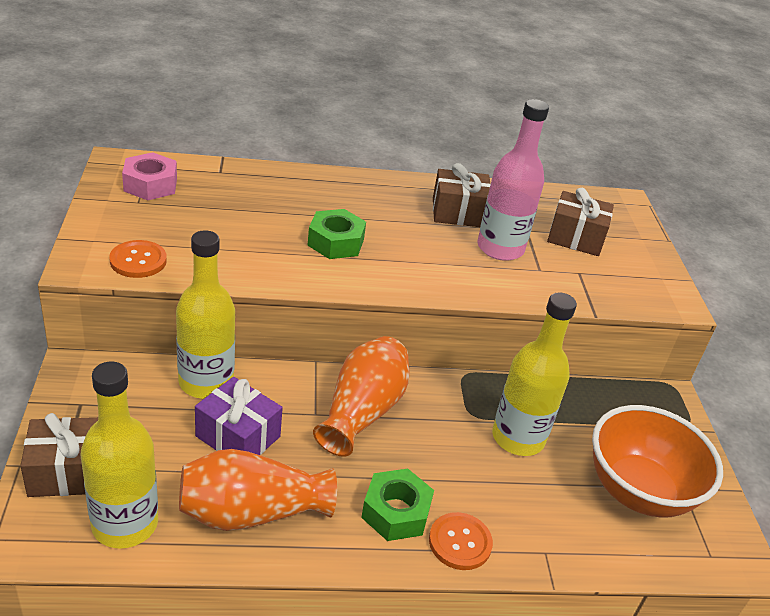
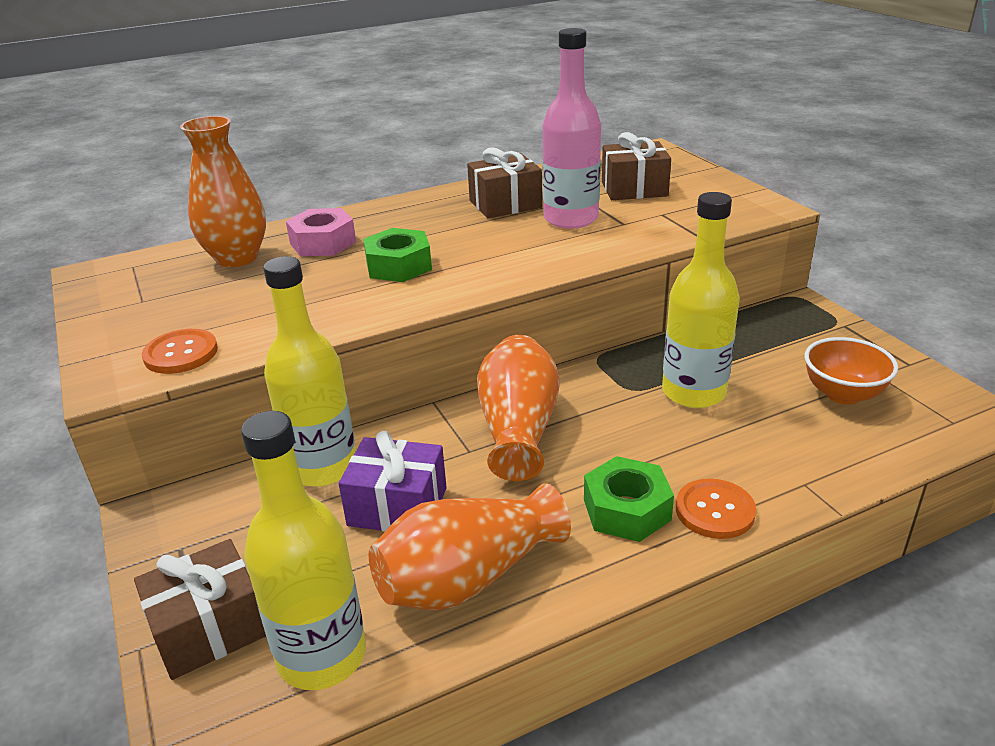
camera: 15 degrees left, 5 degrees down
pink nut [122,152,177,200] -> pink nut moved to [286,208,356,256]
orange bowl [592,405,723,518] -> orange bowl [805,337,898,404], size x0.60
none -> orange vase [180,116,266,267]

